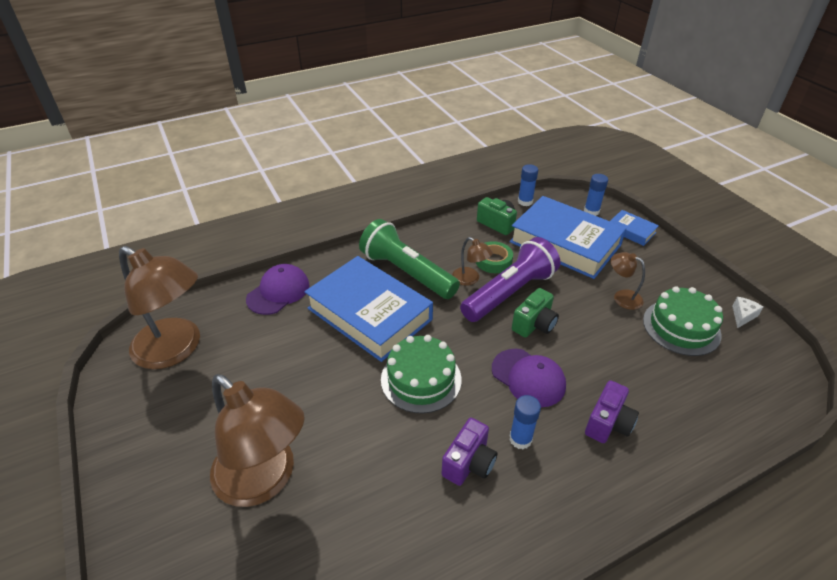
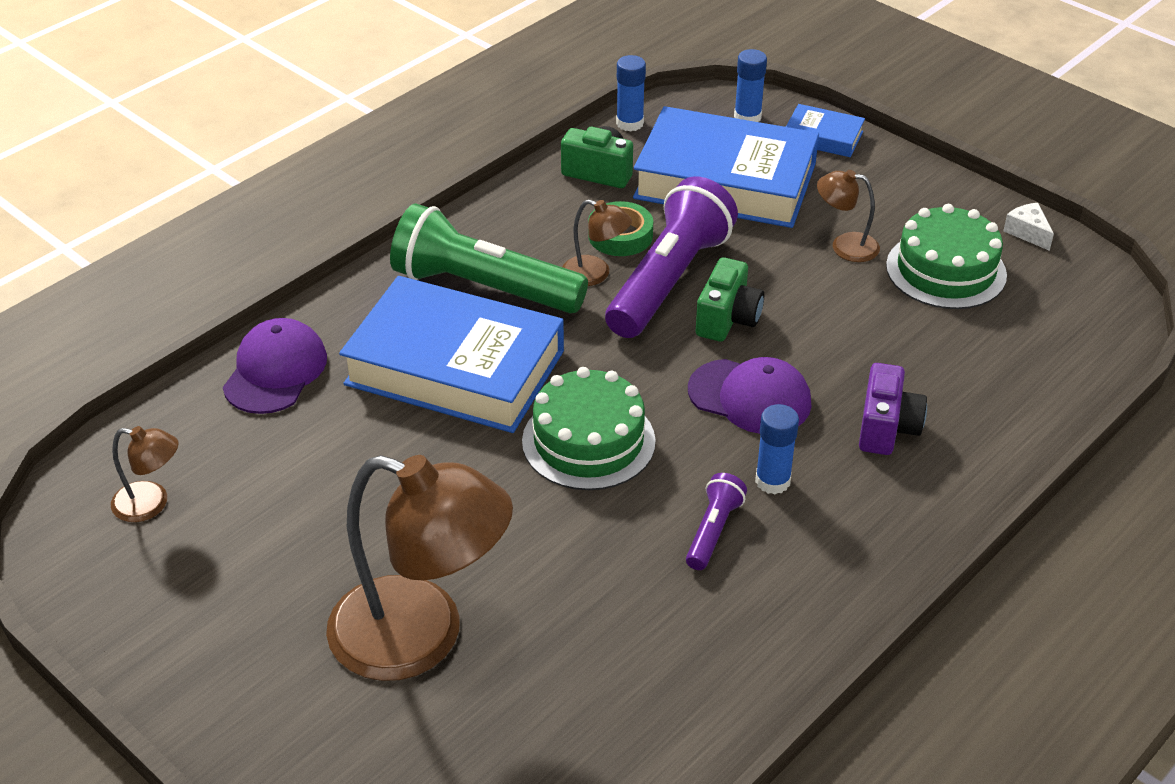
camera: 20 degrees left, 0 degrees up
brown lamp [119,246,200,369] -> brown lamp [111,426,179,522], size x0.45
purple camera [442,418,497,486] -> purple flashlight [686,473,747,570]
white cheese [732,297,763,328] -> white cheese turned 45 degrees counterclockwise [1003,203,1054,251]

